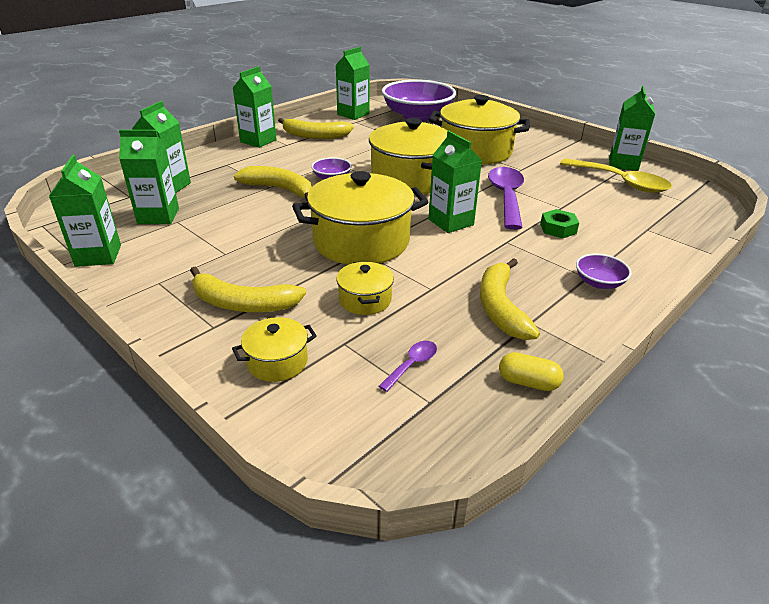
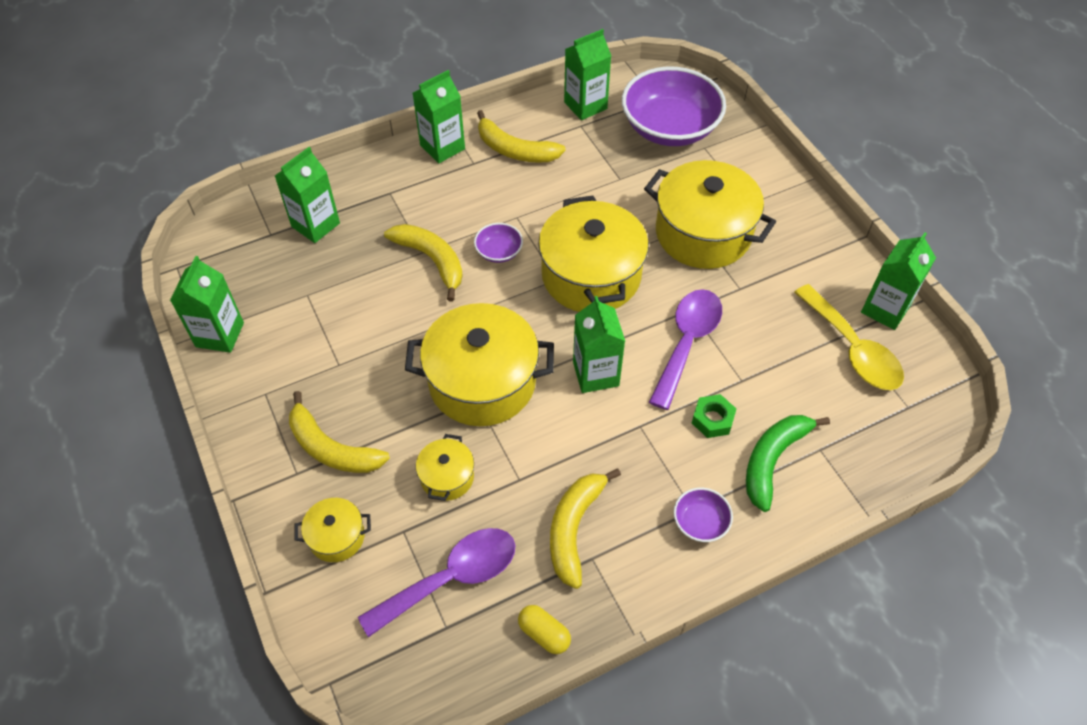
camera: 20 degrees right, 20 degrees up
green carton [119,130,179,224] -> none
purple spoon [379,341,437,392] -> purple spoon [358,528,515,637], size x2.19
none -> green banana [746,415,830,512]

